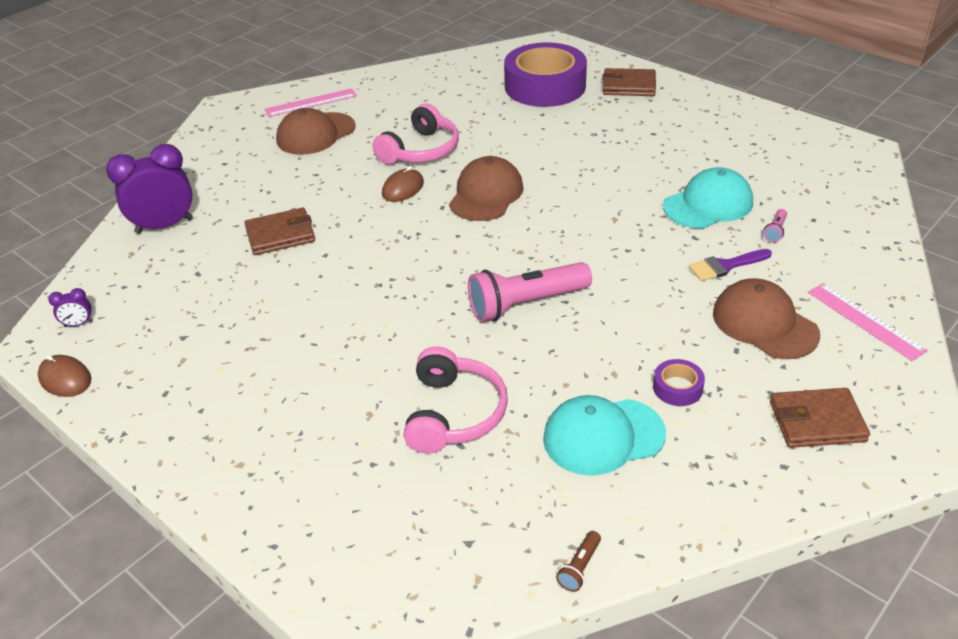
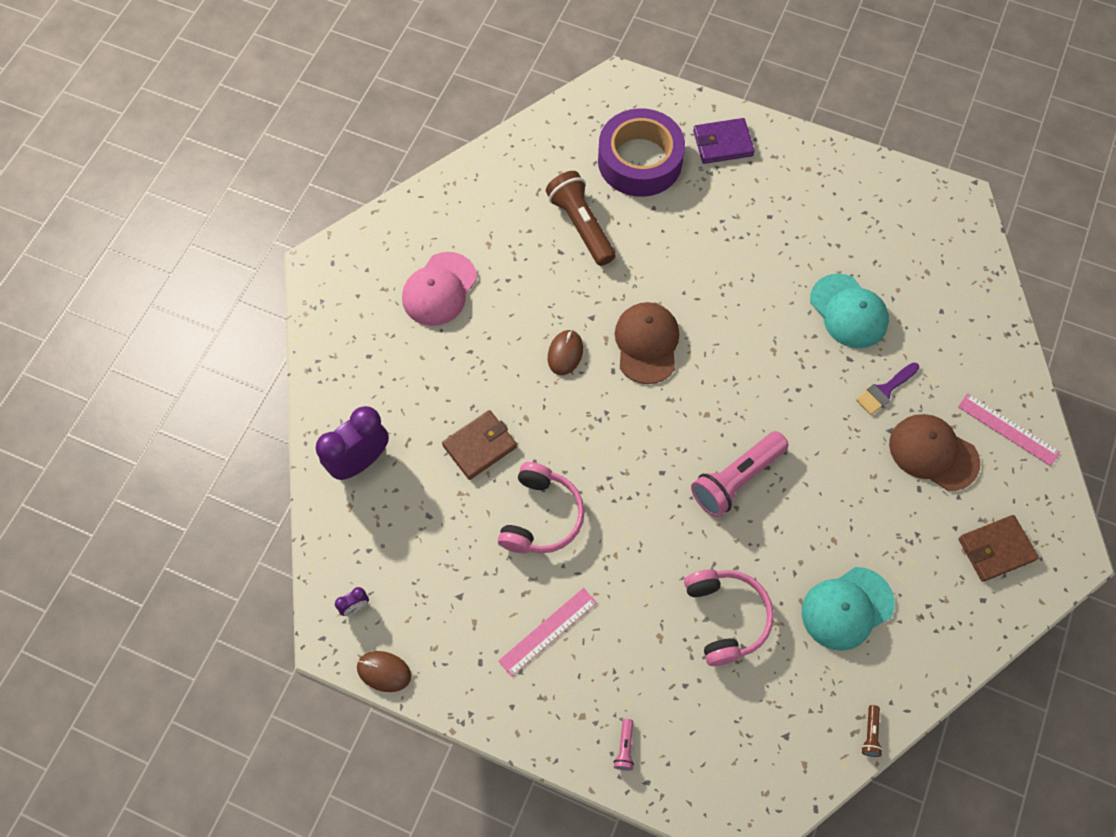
camera: 20 degrees left, 25 degrees up
pink ruler [265,88,357,117] -> pink ruler moved to [498,588,597,677]
brown cap [276,108,355,155] -> pink cap [402,252,477,326]
pink headphones [373,103,459,165] -> pink headphones moved to [498,462,585,553]
brown wallet [602,68,656,96] -> purple wallet [693,118,755,164]
purple tape [653,359,705,406] -> none
turquoise cap [663,167,753,228] -> turquoise cap turned 105 degrees clockwise [810,274,889,348]
pink flashlight [763,209,787,243] -> pink flashlight moved to [613,719,634,771]
none -> brown flashlight [546,171,616,266]

